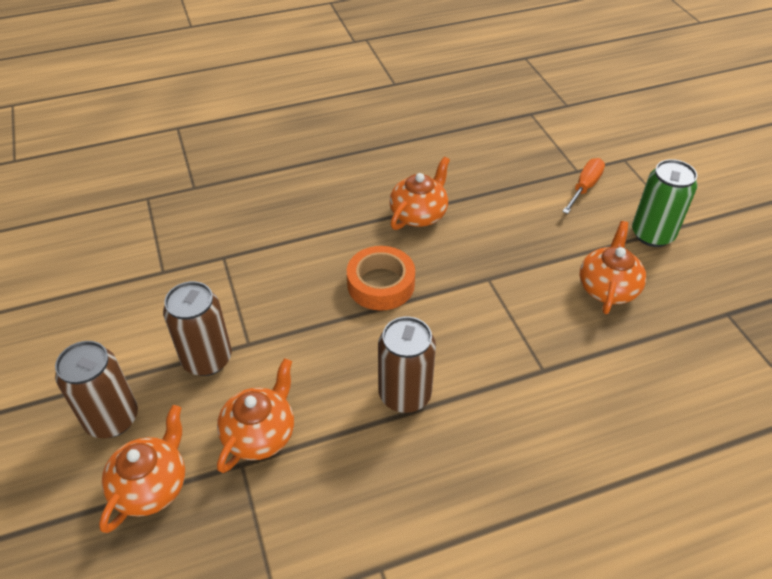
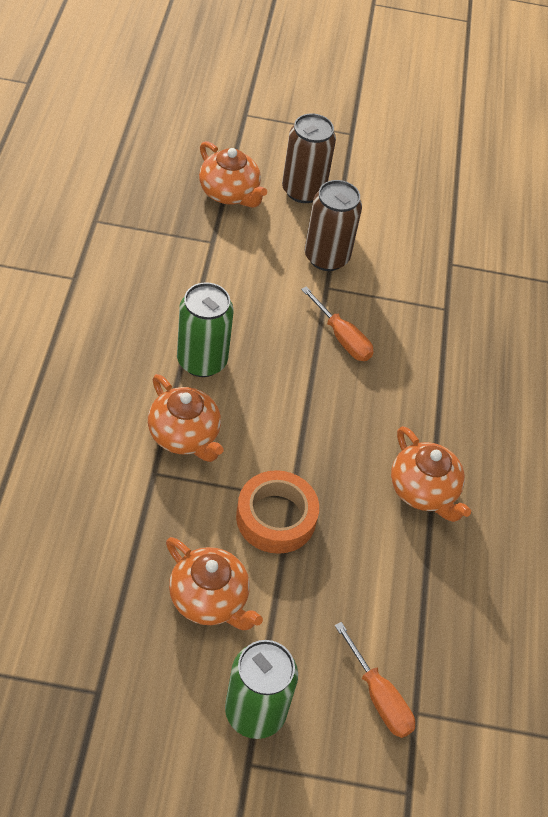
camera: 110 degrees right, 5 degrees up
orange teapot [217,358,294,473] -> orange teapot moved to [148,374,224,462]
orange tape [347,246,415,311] -> orange tape moved to [236,470,319,554]
brown can [378,316,436,413] -> green can [177,282,234,377]
none -> orange screwdriver [301,286,373,361]

